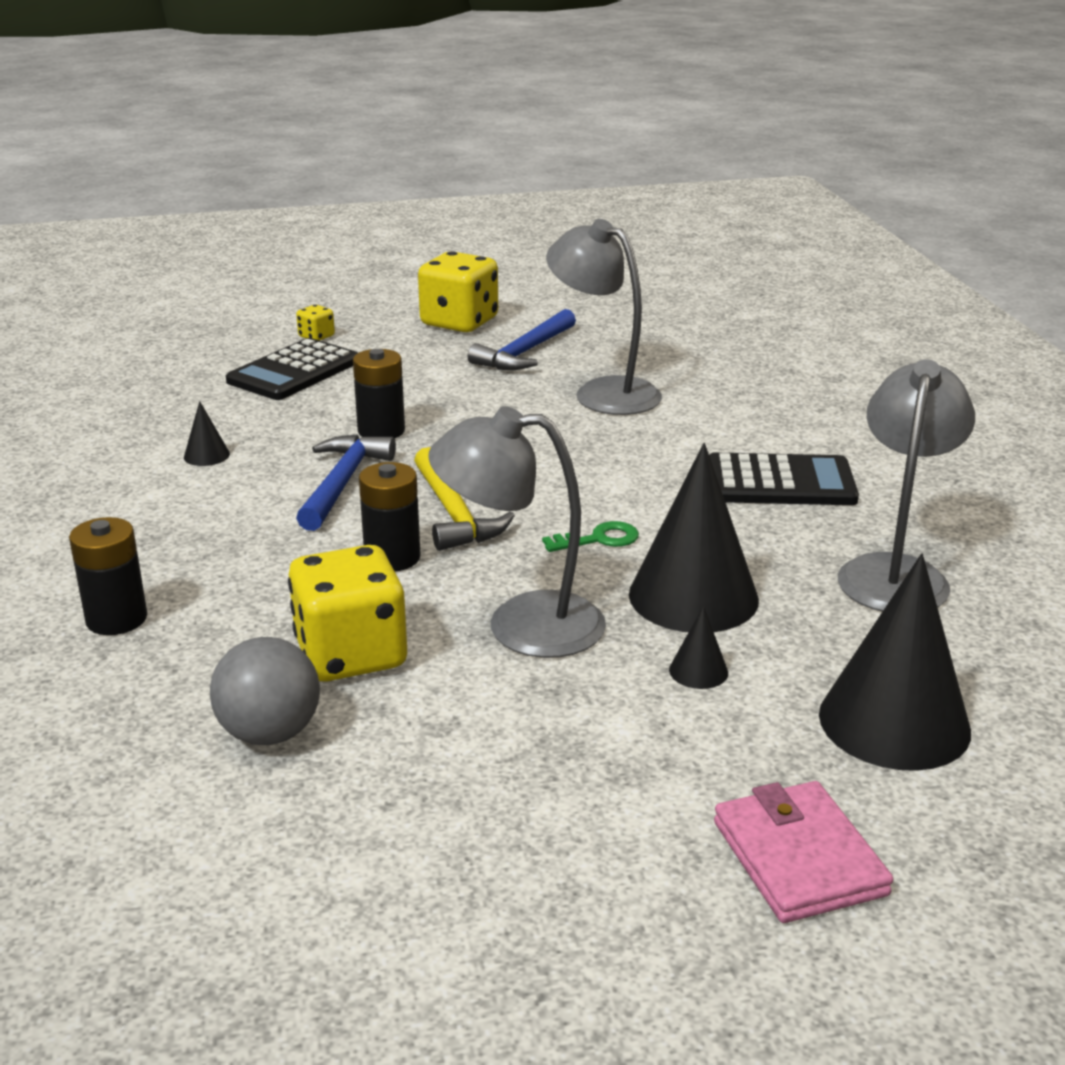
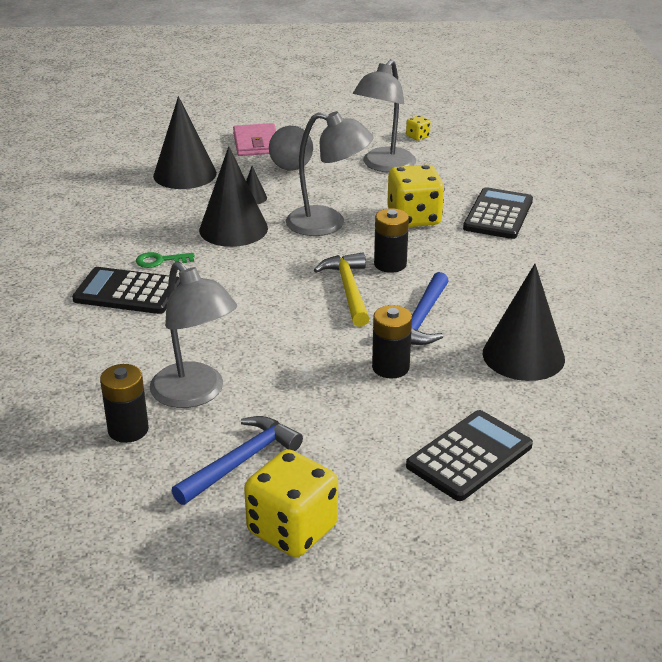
camera: 170 degrees left, 5 degrees up
black battery [69,517,147,635] -> black battery moved to [100,364,149,443]
black cone [184,401,230,466] -> black cone [483,264,565,381], size x2.39
grey ball [210,637,320,745] -> grey ball moved to [269,126,313,171]
yellow dice [296,305,335,341] -> yellow dice moved to [406,115,431,141]
green key [542,521,639,552] -> green key moved to [136,252,195,268]
grey lamp [838,359,975,612] -> grey lamp moved to [353,60,416,172]
none -> black calculator [463,187,533,239]

